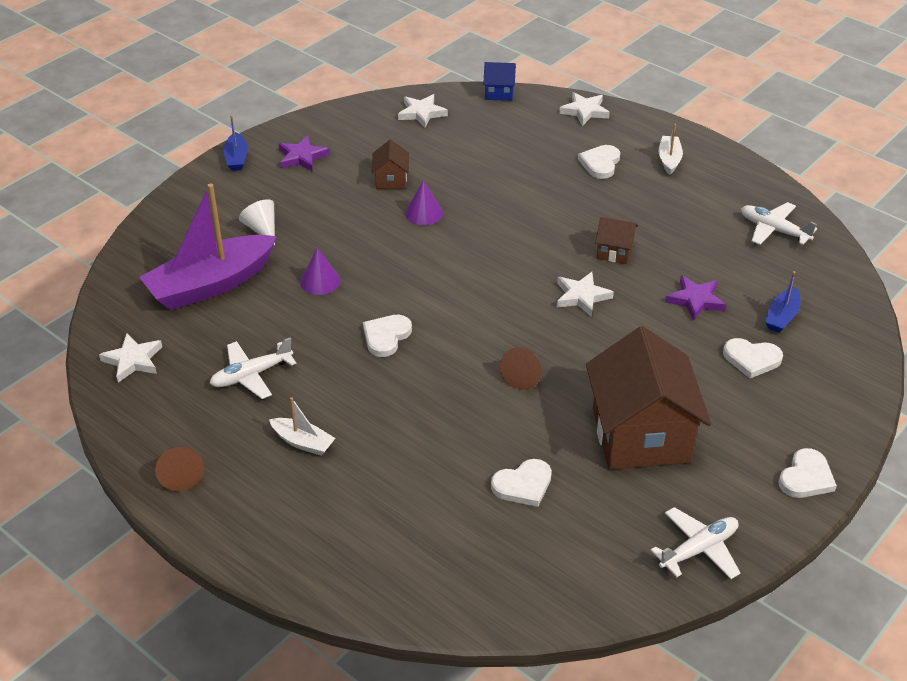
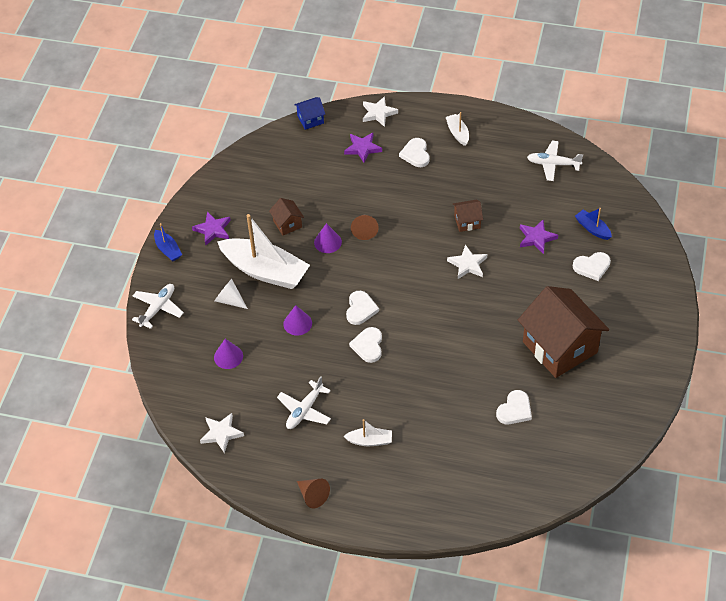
camera: 25 degrees left, 10 degrees up
purple boat [139,183,277,310] -> purple cone [214,339,243,369]
white star [398,94,448,128] -> none
brown cone [500,347,541,390] -> brown cone moved to [351,215,379,240]
white plane [651,507,740,579] -> white plane moved to [132,284,184,329]
blue boat [765,271,801,333] -> blue boat turned 135 degrees clockwise [575,208,612,240]
white heart [778,448,837,498] -> white heart moved to [346,291,379,325]
none -> white boat [217,214,310,289]
none -> purple star [344,133,382,163]

